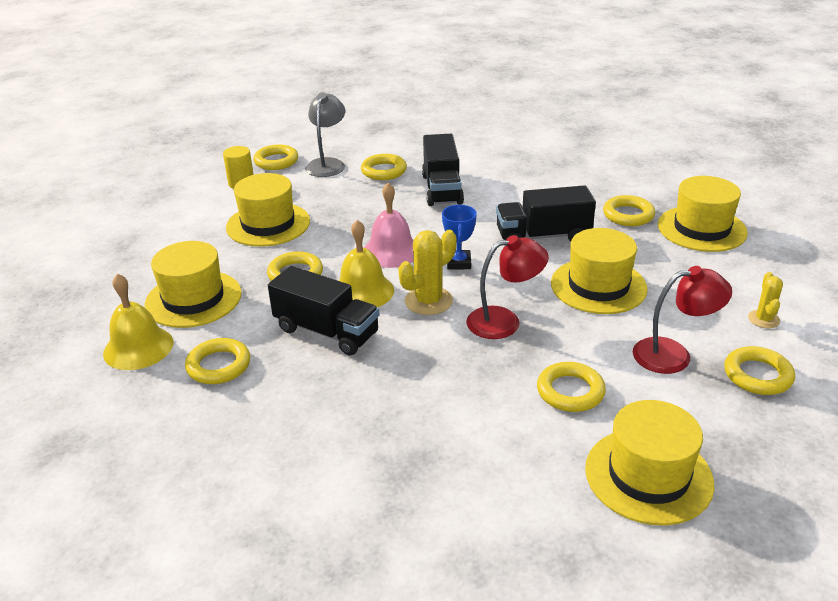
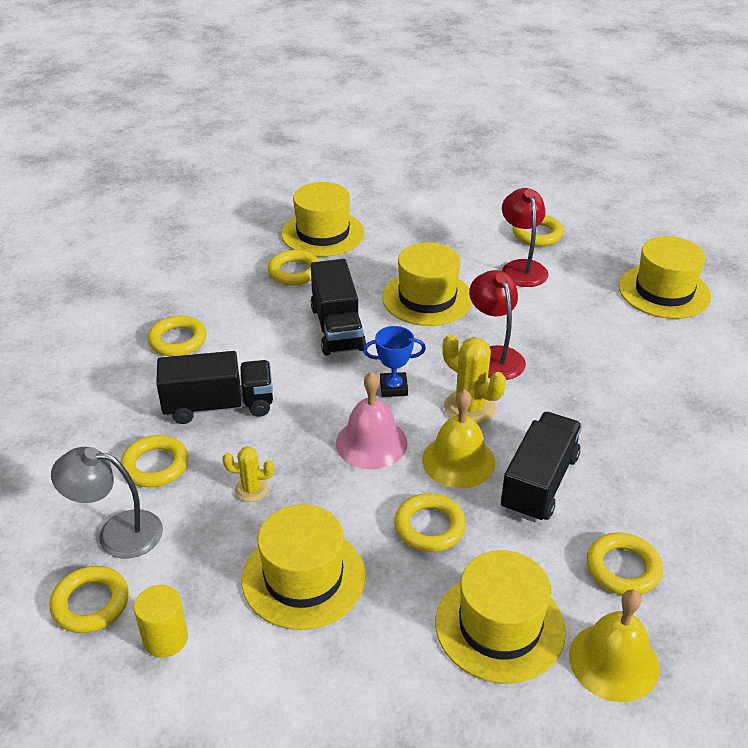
camera: 95 degrees left, 5 degrees up
yellow ring [537,362,606,412] -> yellow ring moved to [148,315,207,356]
yellow cactus [748,272,783,328] -> yellow cactus moved to [222,446,274,502]

